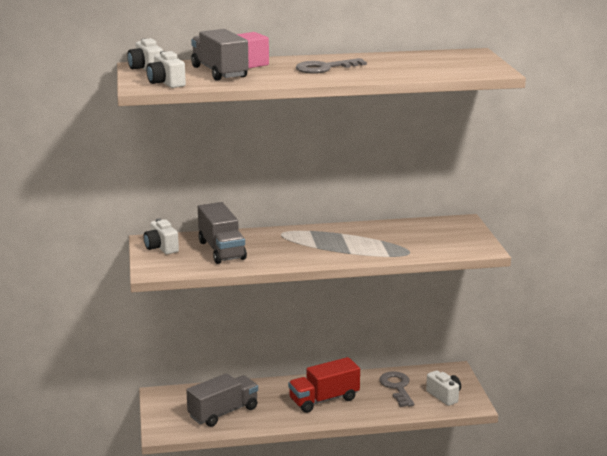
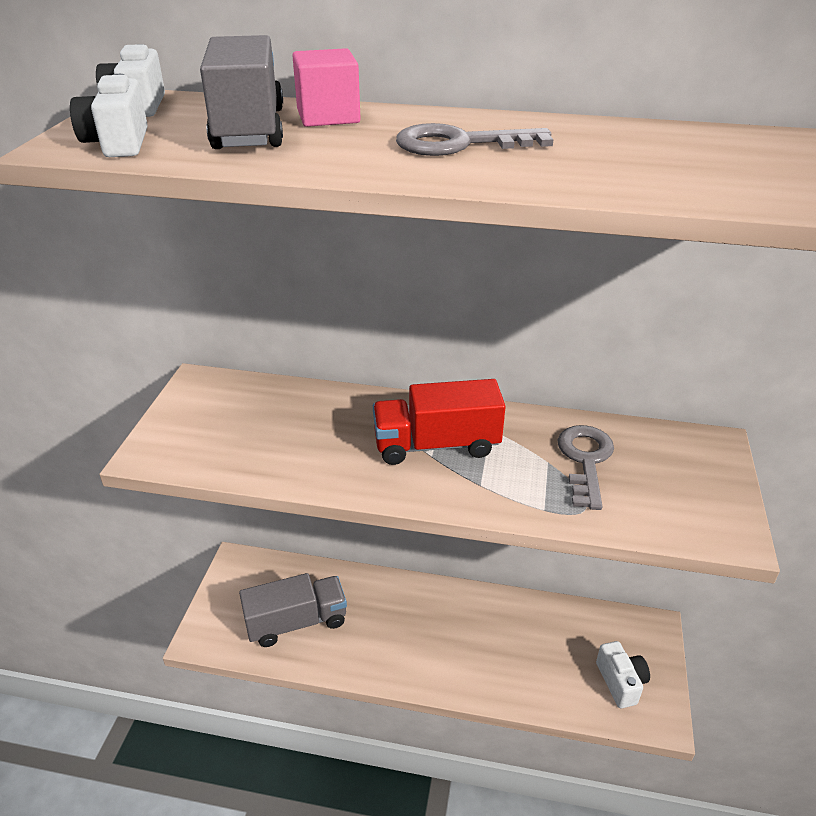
camera: 20 degrees right, 15 degrees up
white camera [144,218,179,254] -> none
grey truck [198,202,247,264] -> none
red truck [288,357,360,413] -> red truck moved to [373,379,506,465]
grey key [380,371,414,407] -> grey key moved to [557,425,614,510]

